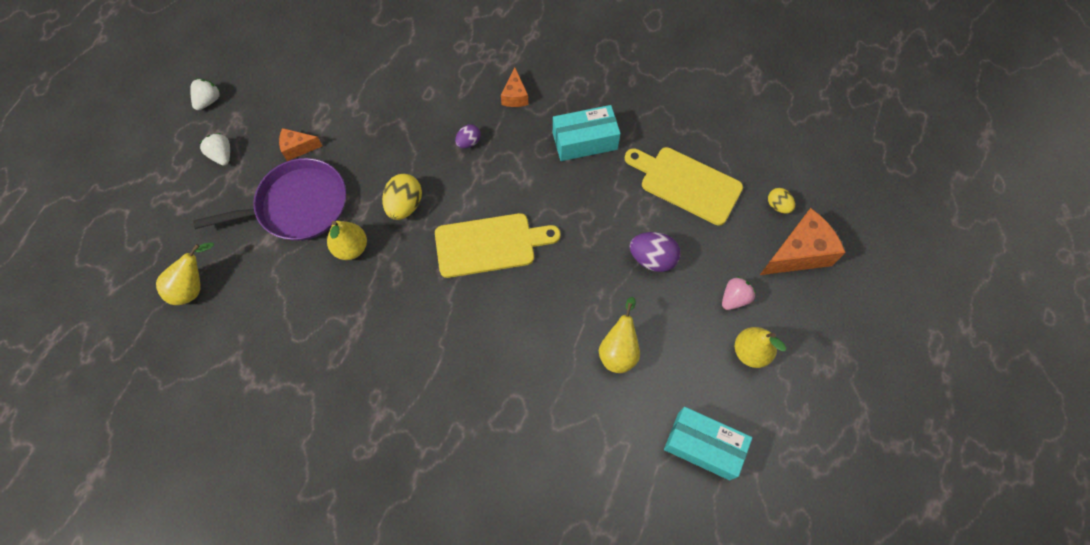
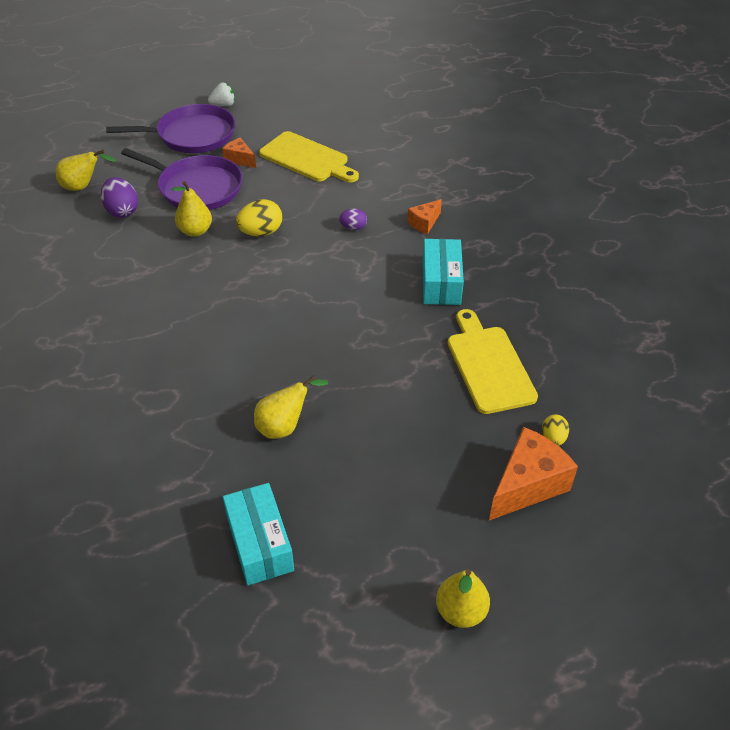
camera: 45 degrees right, 20 degrees down
white strawberry [199,133,230,166] -> purple pan [106,104,235,153]
yellow cutting board [435,213,560,278] -> yellow cutting board moved to [259,131,359,182]
turquoise box [553,105,621,161] -> turquoise box turned 60 degrees clockwise [423,239,464,305]
purple egg [630,232,681,272] -> purple egg moved to [101,177,138,218]
pink strawberry [722,276,756,310] -> none
yellow pear [735,327,786,368] -> yellow pear moved to [436,569,490,628]
orange cheese [760,208,846,275] -> orange cheese turned 60 degrees counterclockwise [489,427,578,520]

